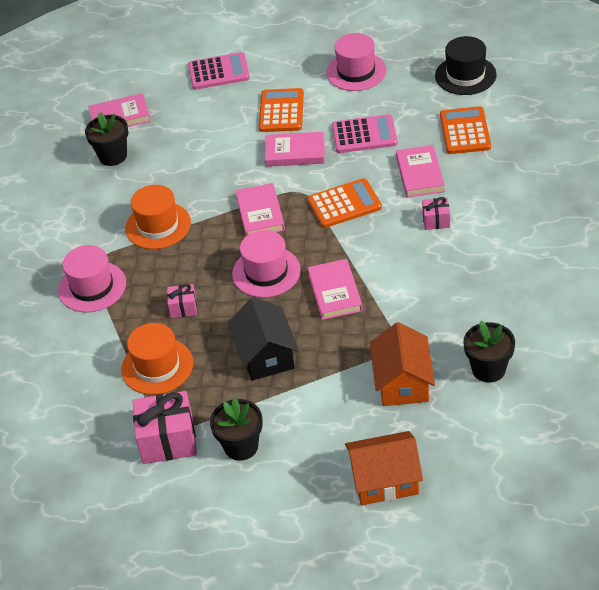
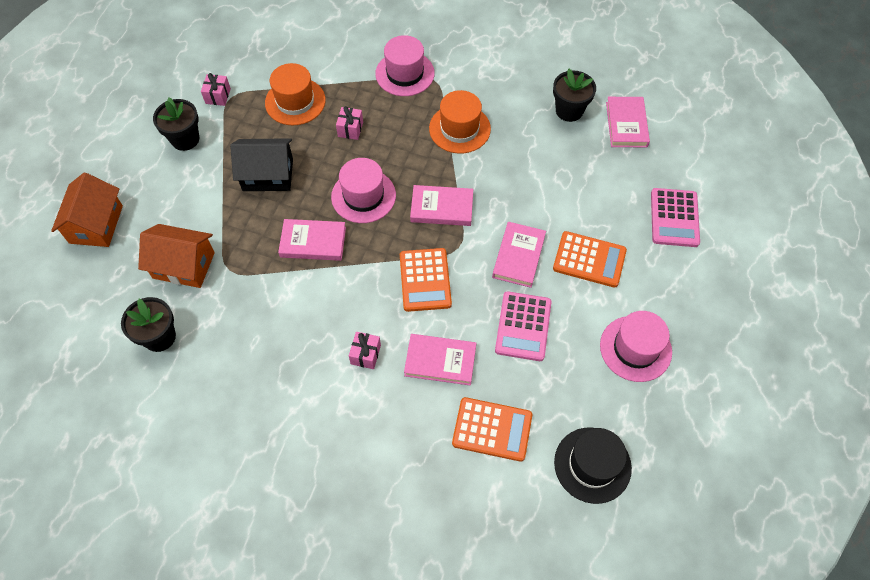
camera: 100 degrees right, 15 degrees up
pink gift [133,391,197,464] -> pink gift [201,73,231,106], size x0.52

